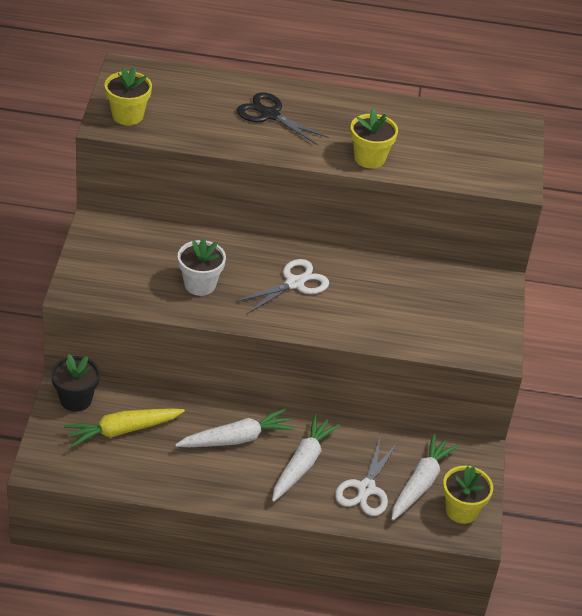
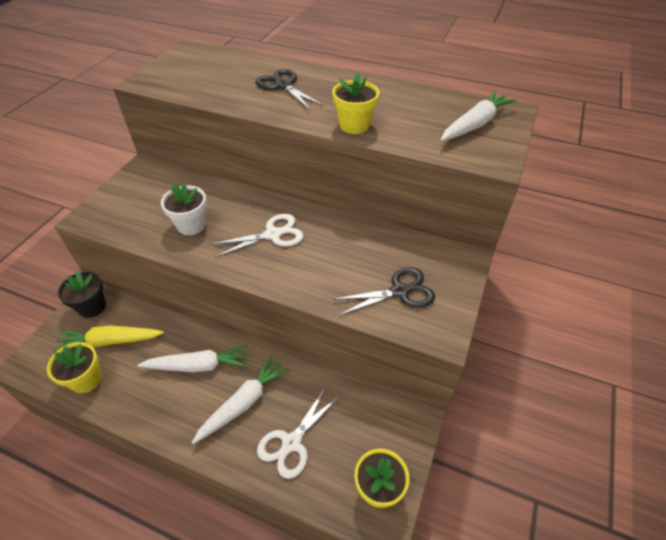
camera: 20 degrees right, 5 degrees up
yellow flower pot [105,67,152,125] -> yellow flower pot moved to [47,342,102,393]
white carrot [391,433,459,521] -> white carrot moved to [441,91,517,141]
none -> black scissors [333,267,435,315]

